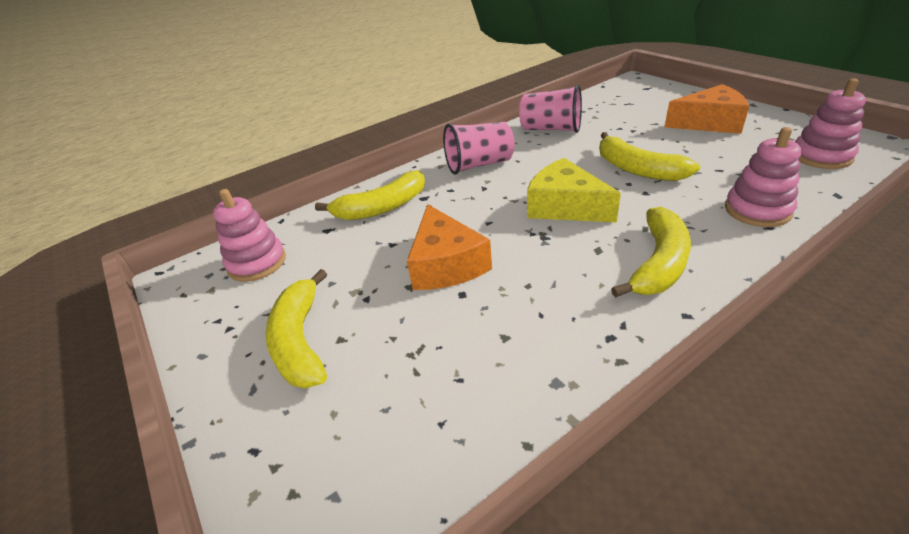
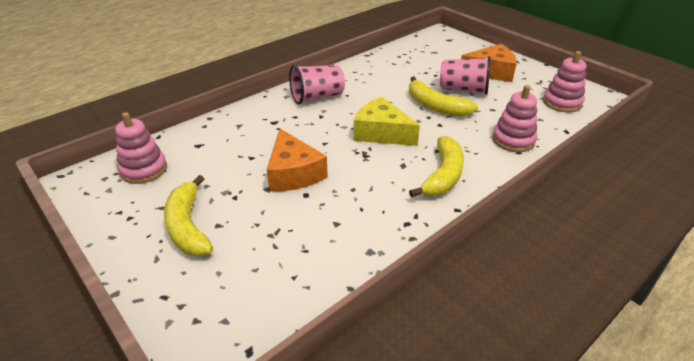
camera: 10 degrees left, 0 degrees up
yellow banana [315,170,425,220] -> none
pink cup [519,85,582,133] -> pink cup moved to [440,56,491,95]

